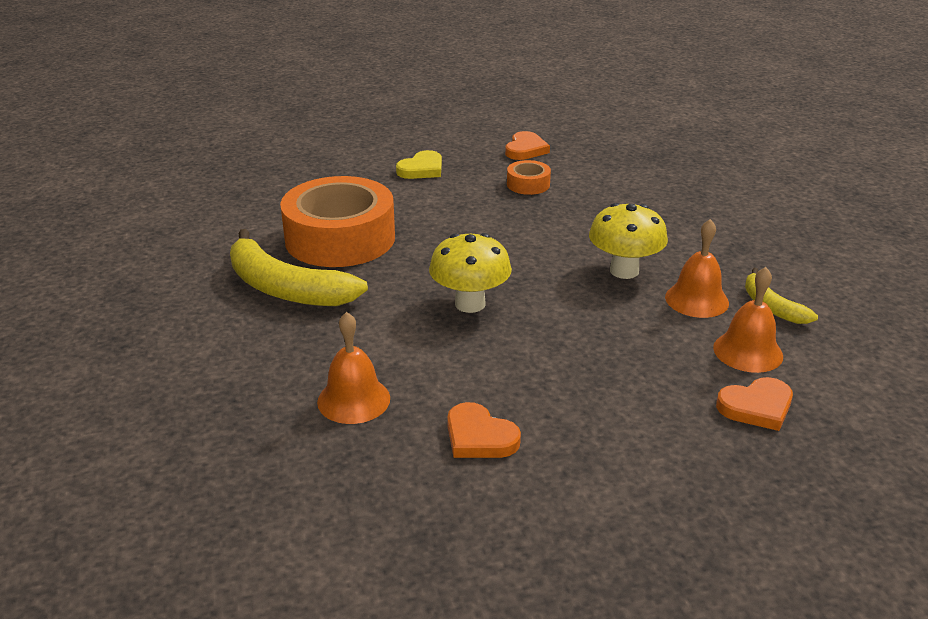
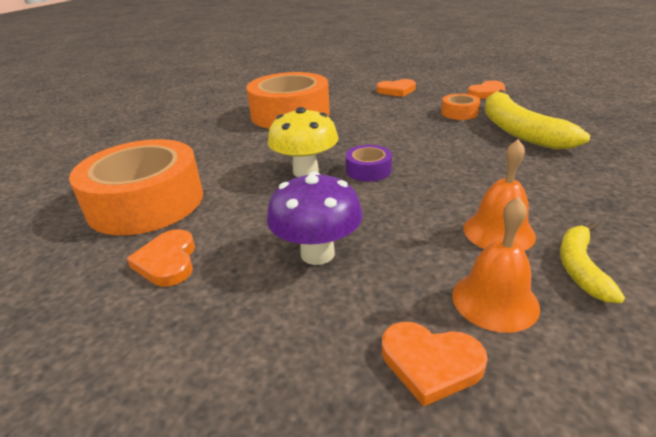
camera: 40 degrees right, 0 degrees up
yellow banana [230,229,368,306] -> yellow banana moved to [484,90,590,150]
orange bell [317,312,390,424] -> orange tape [69,139,203,235]
yellow heart [396,150,442,179] -> orange heart [376,79,416,97]
yellow mushroom [589,203,668,279] -> none
none -> purple mushroom [267,171,363,265]
none -> purple tape [346,145,392,182]

